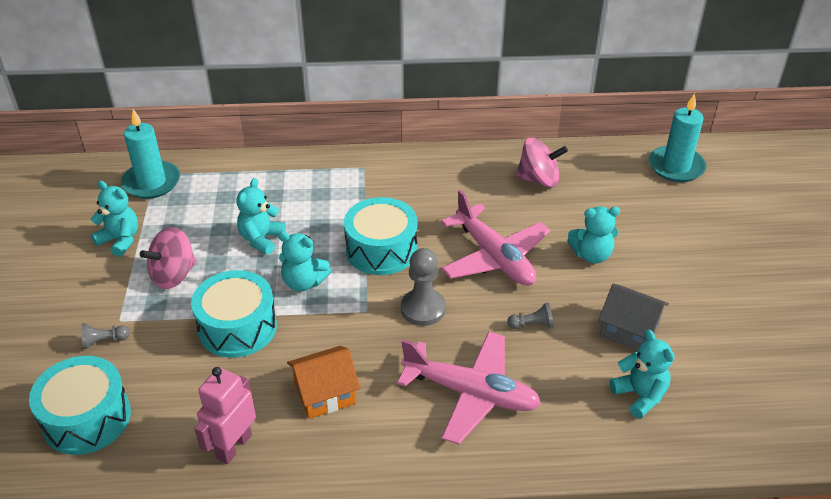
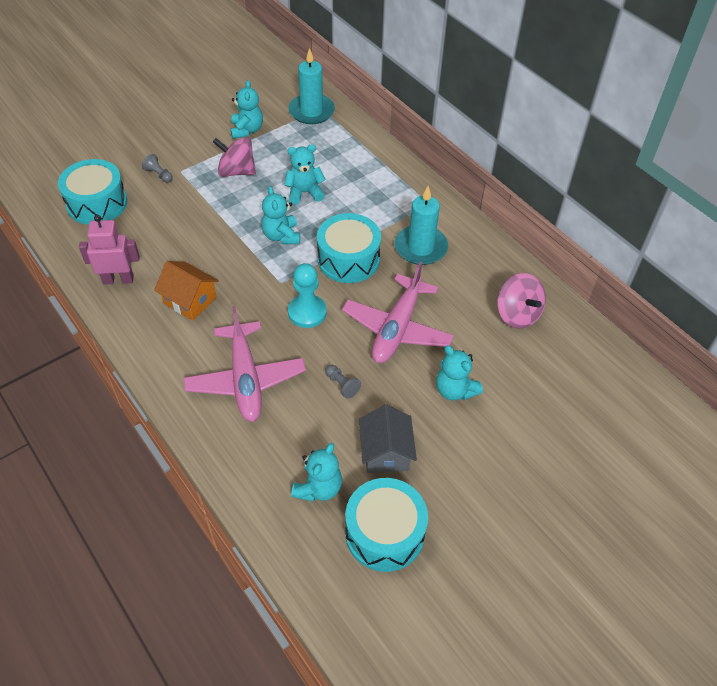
camera: 55 degrees right, 10 degrees up
turquoise drum [191,270,277,358] -> turquoise drum moved to [345,478,428,572]
grey pawn [401,248,446,326] -> turquoise pawn [288,263,327,328]
turquoise candle [649,93,706,182] -> turquoise candle moved to [395,186,448,265]

